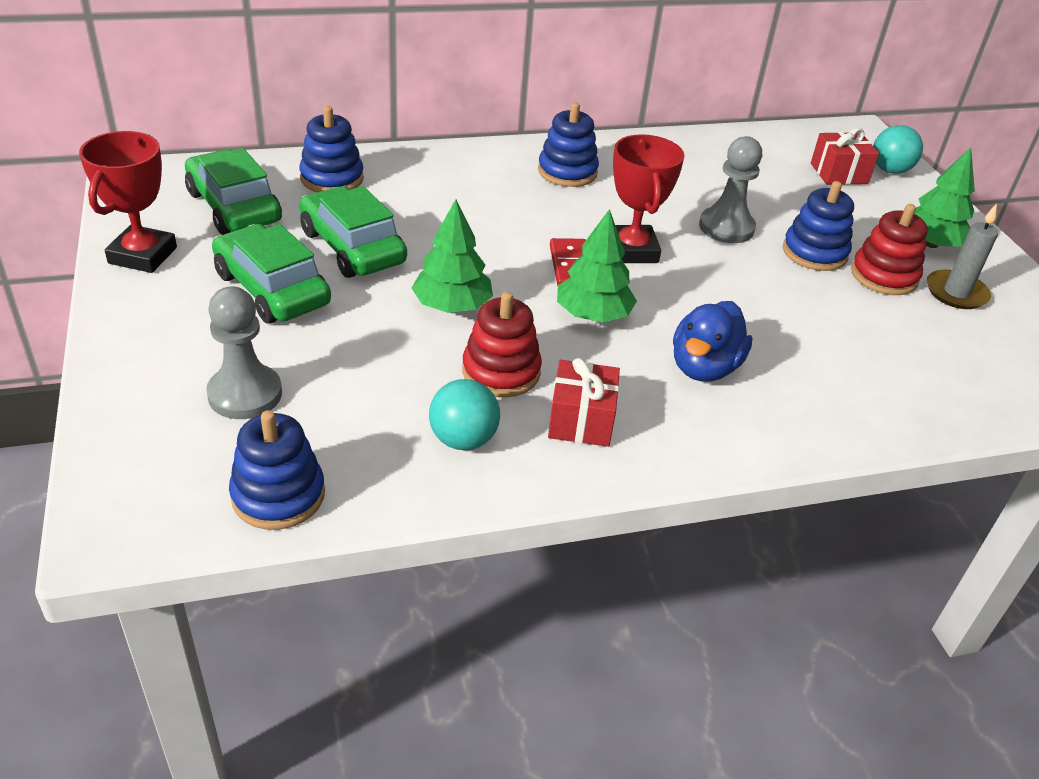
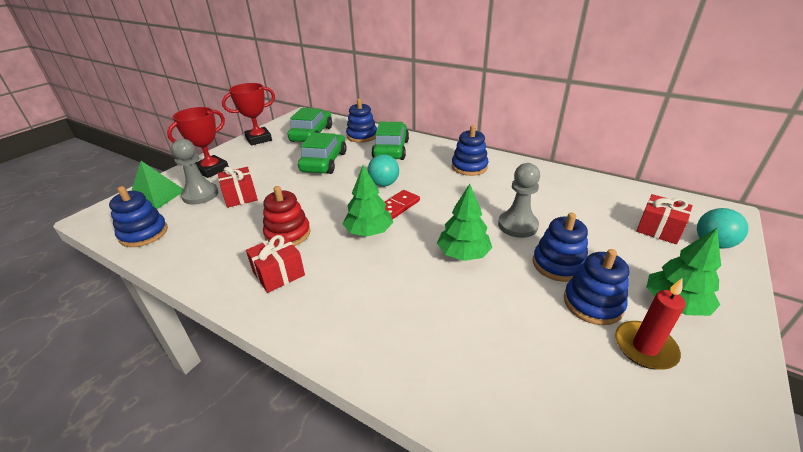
camera: 50 degrees right, 5 degrees down
green car [212,224,331,324] -> green car moved to [371,122,409,160]
green tree [412,199,493,313] -> green tree moved to [437,184,492,261]
turquoise ball [429,379,500,450] -> turquoise ball moved to [367,154,399,187]
red trophy [613,134,685,263] -> red trophy moved to [167,107,229,178]
blue duck [673,301,753,382] -> none
red stacking toy [851,204,928,295] -> blue stacking toy [564,249,629,325]
grey candle [927,204,998,309] -> red candle [615,278,686,370]
none -> green pyramid [131,161,184,209]
none -> red gift [218,167,258,208]

